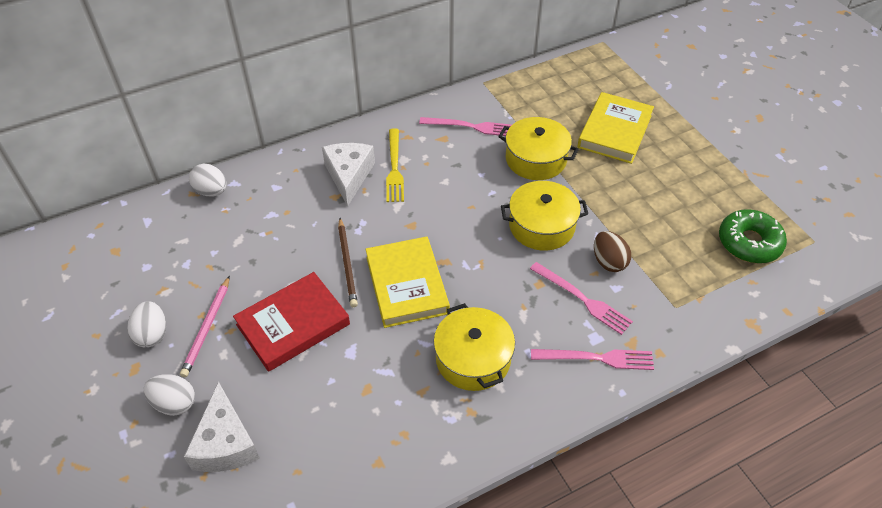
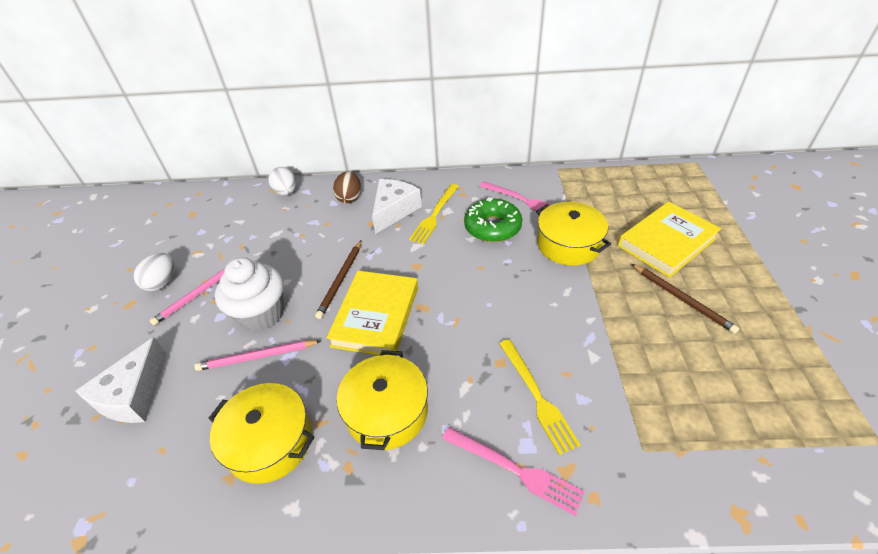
camera: 30 degrees right, 5 degrees down
white egg [144,374,195,416] -> none
red book [233,272,350,372] -> white cupcake [215,258,284,332]
yellow pot [501,181,588,251] -> yellow pot moved to [208,383,315,484]
pink fork [530,262,633,335] -> yellow fork [499,339,580,455]
brown egg [594,231,631,272] -> brown egg moved to [333,171,361,203]
green donut [719,209,787,263] -> green donut moved to [464,197,522,242]
none -> pink pencil [195,340,321,371]
none -> brown pencil [632,264,739,334]

